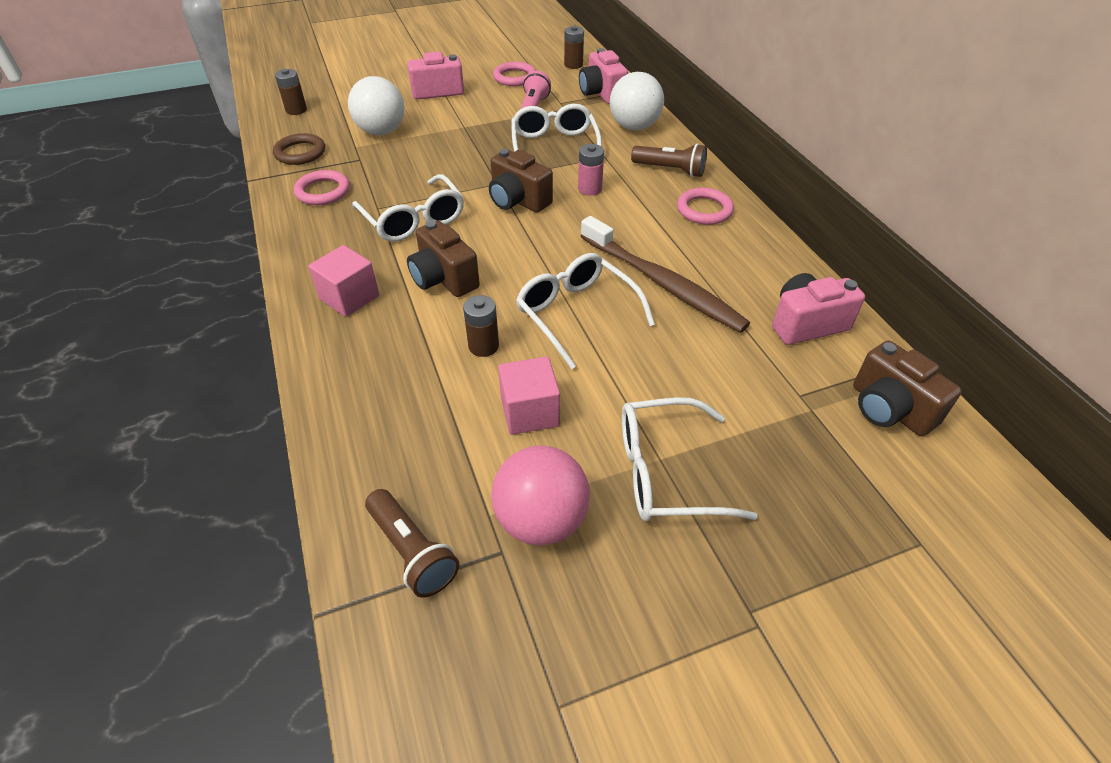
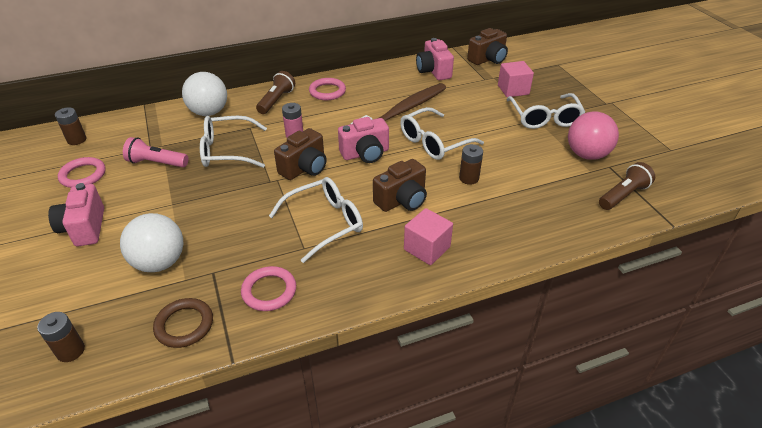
camera: 90 degrees left, 5 degrees down
pink cube [498,356,560,435] -> pink cube moved to [498,61,534,97]
pink camera [579,48,628,104] -> pink camera moved to [338,117,389,163]

